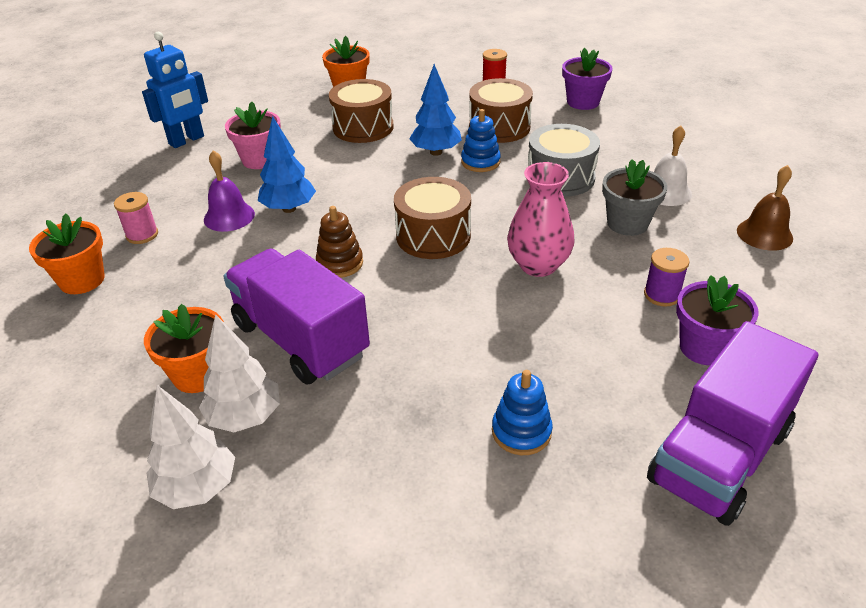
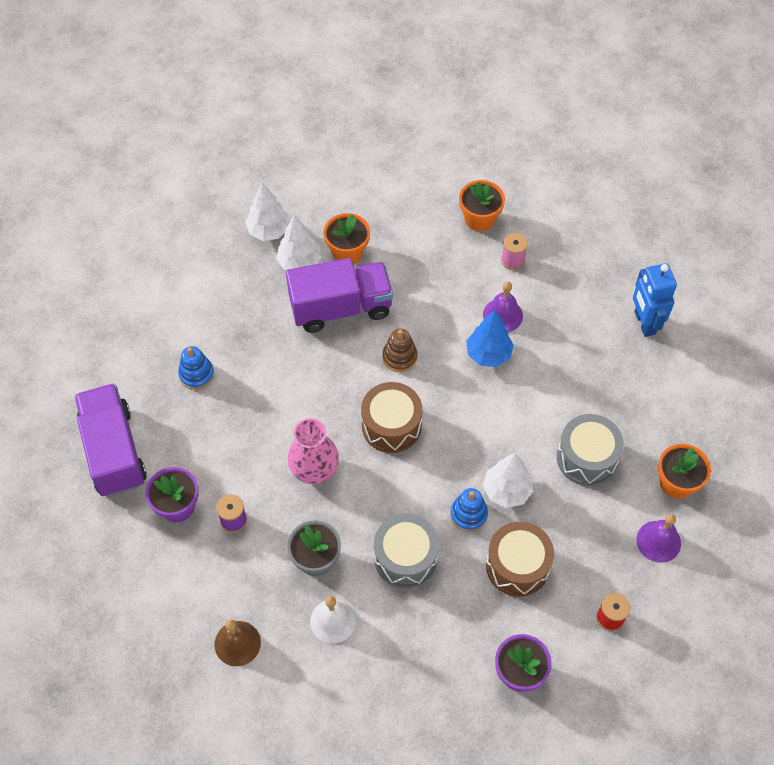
camera: 120 degrees right, 20 degrees up
pink flower pot [225,101,281,169] -> none
brown drum [329,79,394,143] -> grey drum [557,414,624,486]
blue tree [409,64,462,156] -> white tree [483,453,533,508]
none -> purple bell [636,514,681,563]

